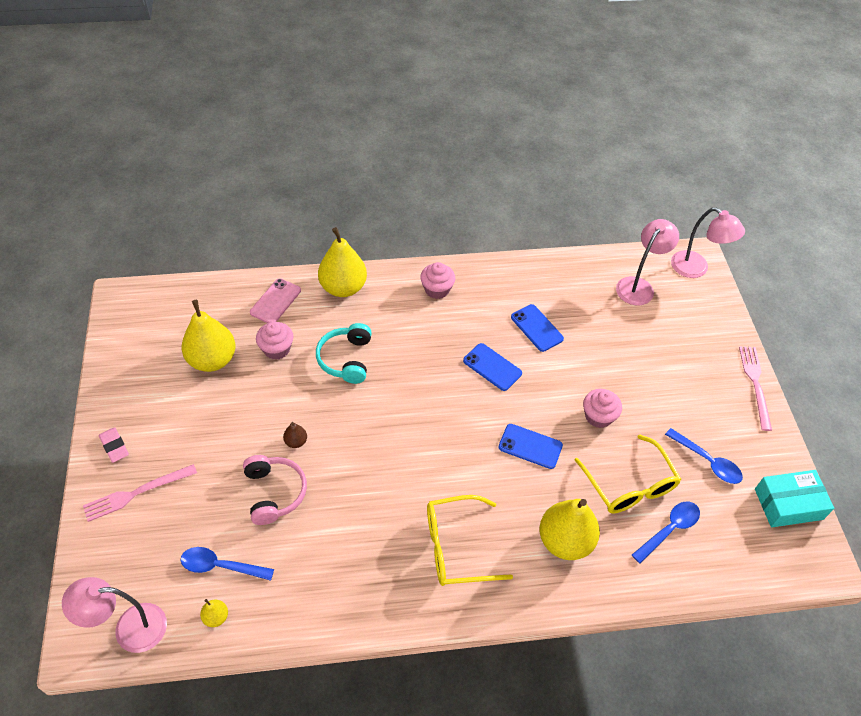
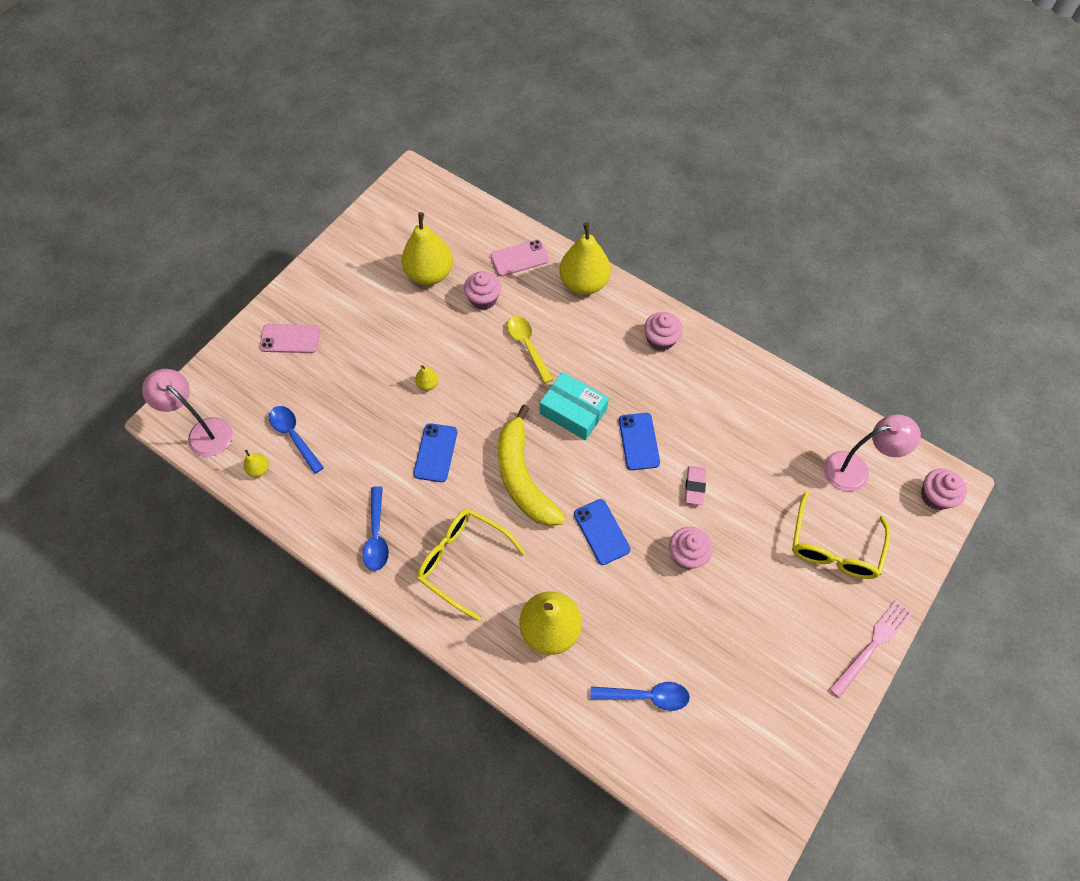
camera: 45 degrees right, 10 degrees up
pink fork [83,464,197,522] -> pink phone [260,324,320,353]
pink eraser [99,427,129,463] -> pink eraser moved to [685,466,706,505]
pink headphones [243,455,307,525] -> none
brown pear [283,422,307,448] -> yellow pear [415,365,439,391]
turquoise headphones [316,323,372,384] -> yellow spoon [507,316,553,383]
blue phone [511,304,564,352] -> blue phone moved to [413,423,457,482]
yellow glasses [575,434,681,513] -> yellow glasses moved to [792,492,891,579]
blue spoon [665,428,743,484] -> blue spoon moved to [362,486,389,571]
pink lamp [671,207,745,278] -> pink cupcake [921,468,967,510]
turquoise box [755,470,834,527] -> turquoise box moved to [540,372,609,440]
none -> yellow banana [498,405,566,527]

